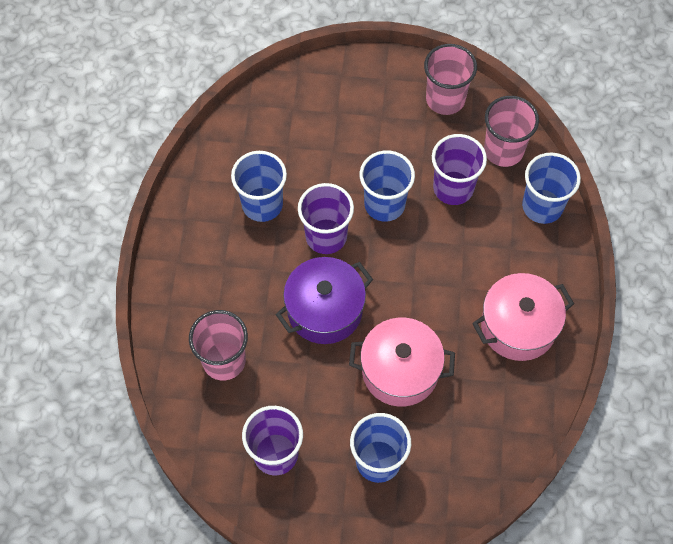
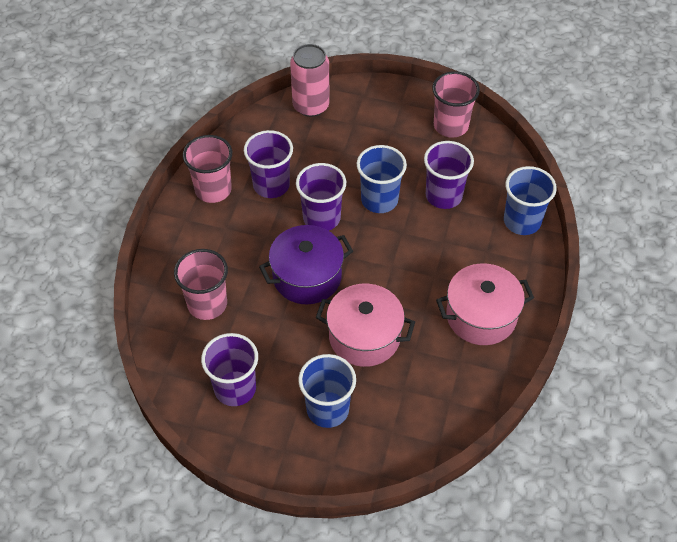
camera: 10 degrees right, 10 degrees down
blue cup [231,151,287,222] -> purple cup [244,130,293,198]
pink cup [484,96,539,167] -> pink cup moved to [183,135,232,203]
none -> pink can [290,44,330,117]

